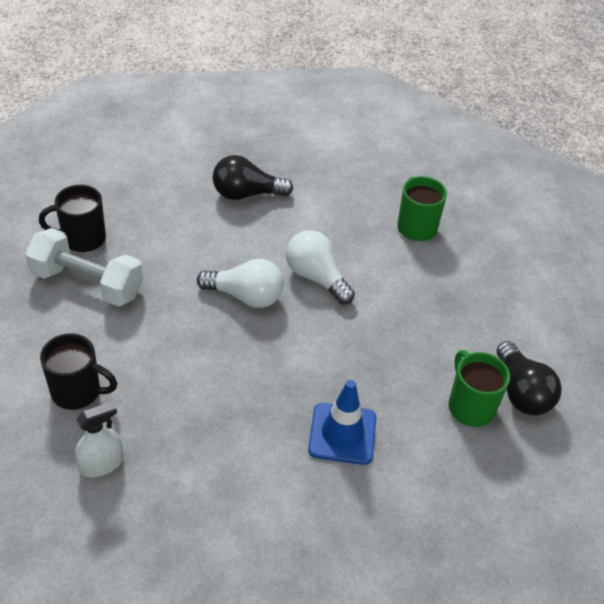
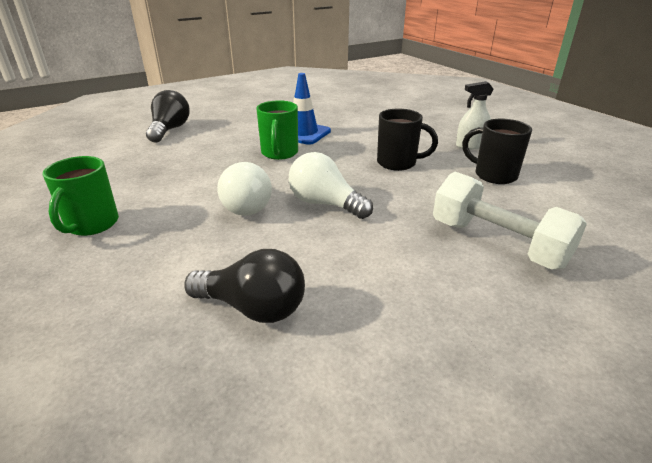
camera: 155 degrees left, 15 degrees down
black mug [39,185,106,252] -> black mug moved to [377,108,438,171]
green mug [448,350,510,427] -> green mug moved to [256,100,298,160]

